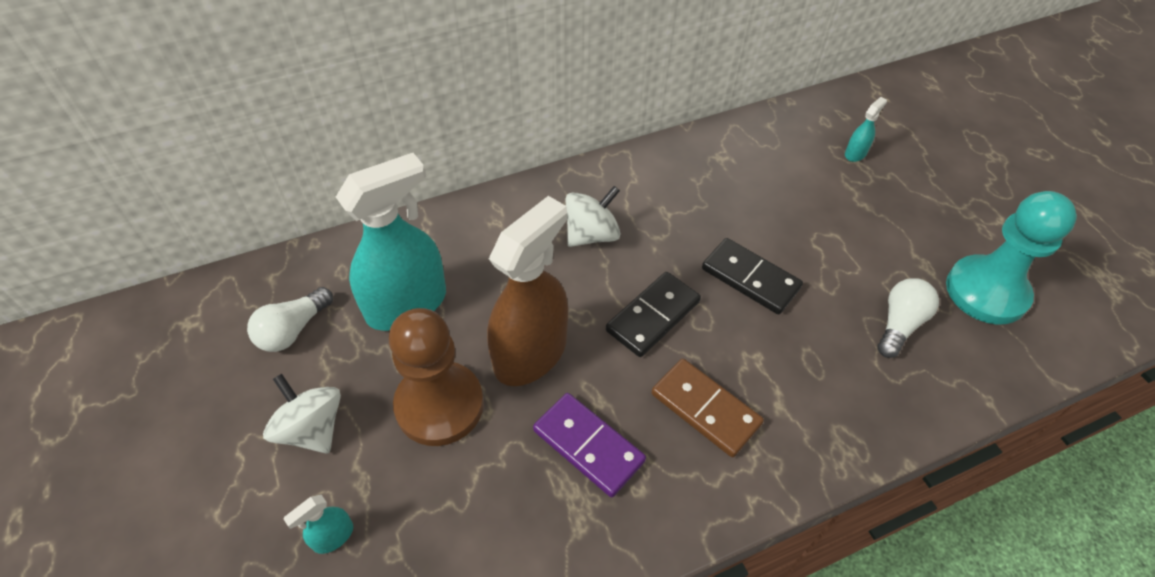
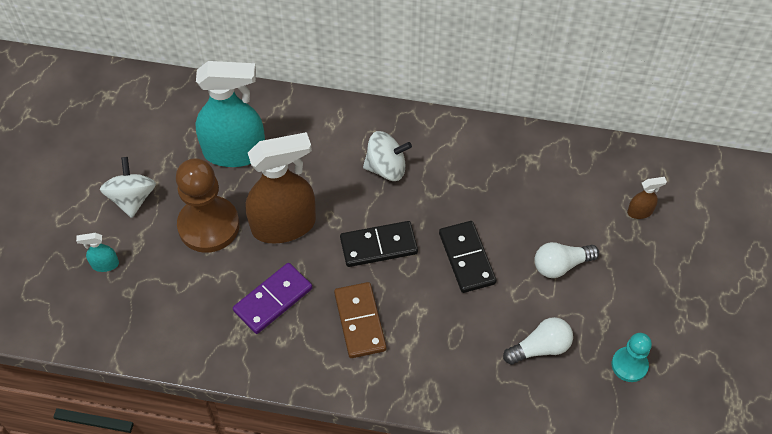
camera: 35 degrees right, 5 degrees up
white light bulb [247,287,333,352] -> white light bulb moved to [534,242,599,278]
purple domino [533,393,646,497] -> purple domino turned 60 degrees clockwise [233,263,312,334]
turquoise spray bottle [845,97,887,162] -> brown spray bottle [627,177,667,219]
turquoise pawn [946,191,1077,324] -> turquoise pawn [612,333,652,382], size x0.55

